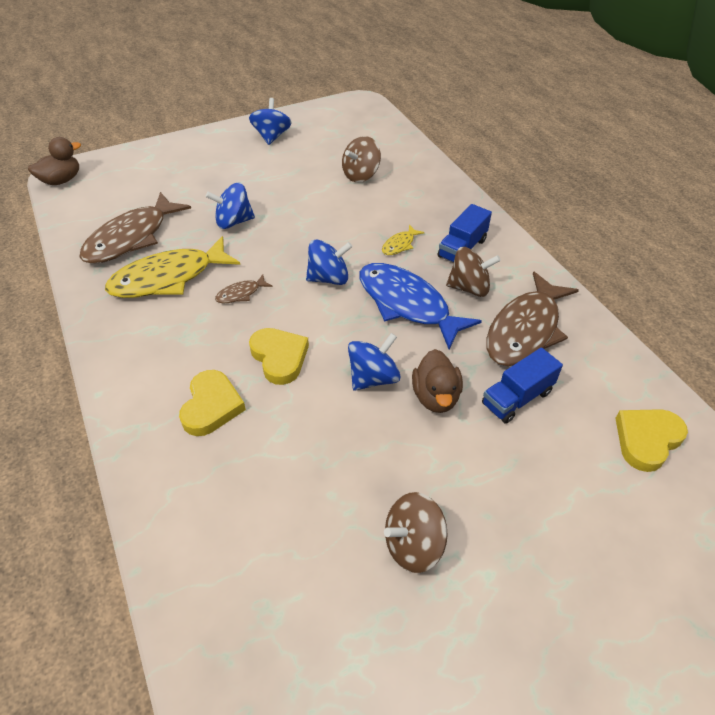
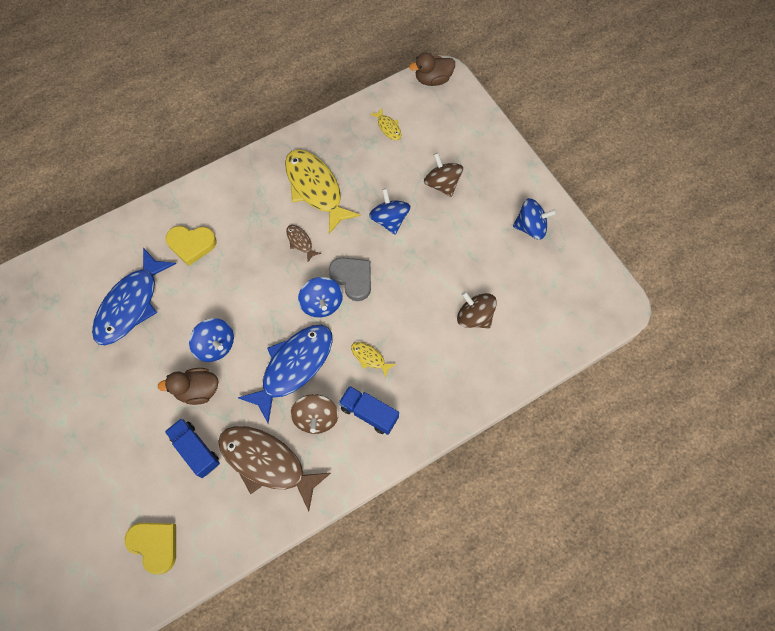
camera: 85 degrees right, 20 degrees up
brown duck [28,137,81,185] -> brown duck turned 120 degrees clockwise [409,53,455,86]
brown fish [79,192,191,264] -> none
yellow heart [249,328,309,385] -> none
brown spinning top [384,492,448,573] -> brown spinning top moved to [424,153,463,197]
none -> blue fish [92,248,176,345]
none -> grey heart [329,258,371,301]
none -> yellow fish [370,107,401,140]

